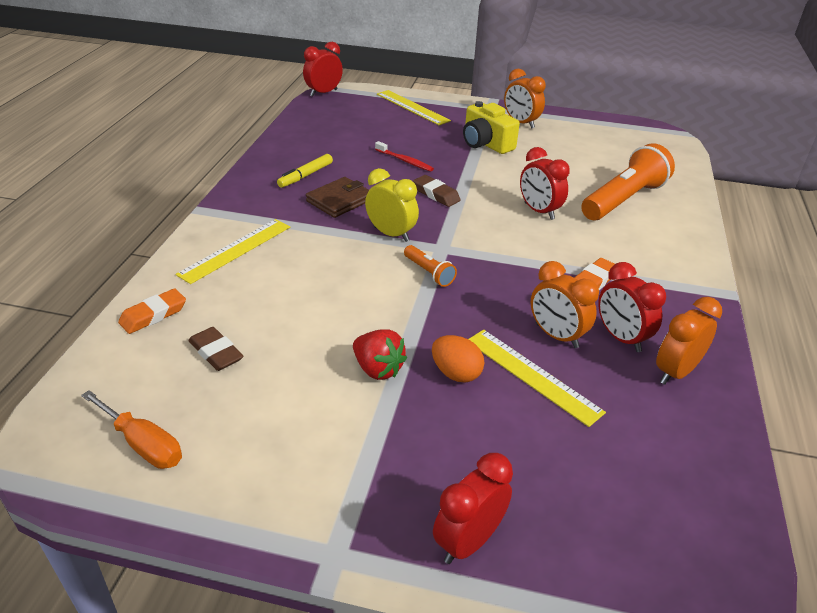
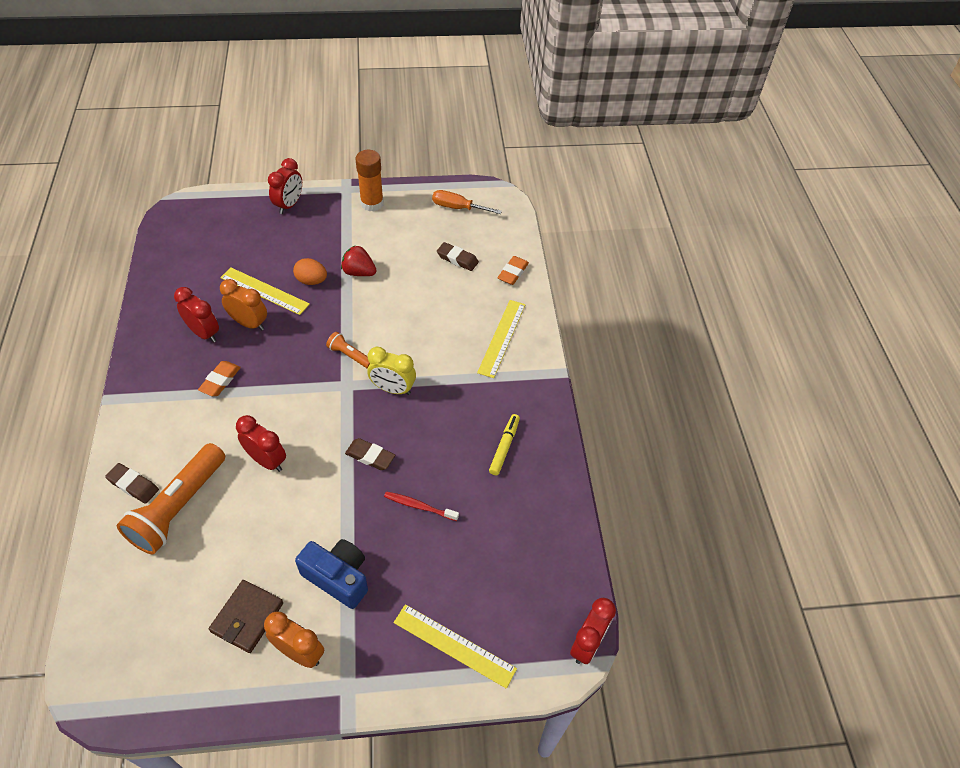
camera: 160 degrees right, 15 degrees up
brown wallet [306,177,369,218] -> brown wallet moved to [209,580,283,653]
yellow camera [463,101,520,154] -> blue camera [295,539,368,609]
orange clock [656,297,722,385] -> none
none -> brown eraser [105,463,159,504]
none -> orange glue stick [356,150,384,211]

